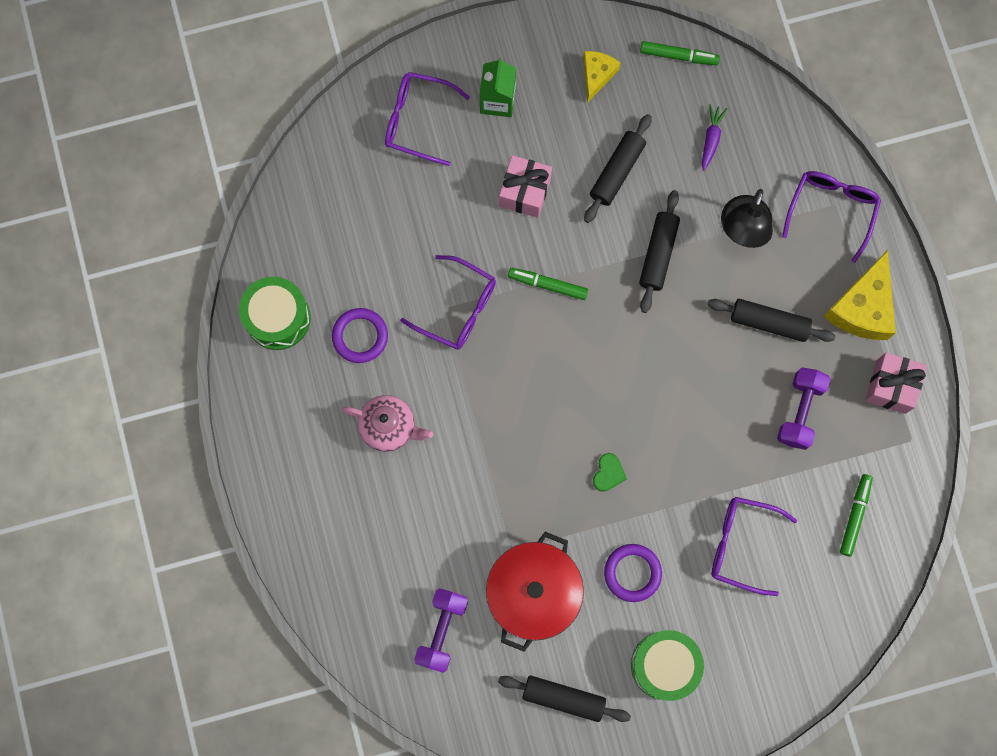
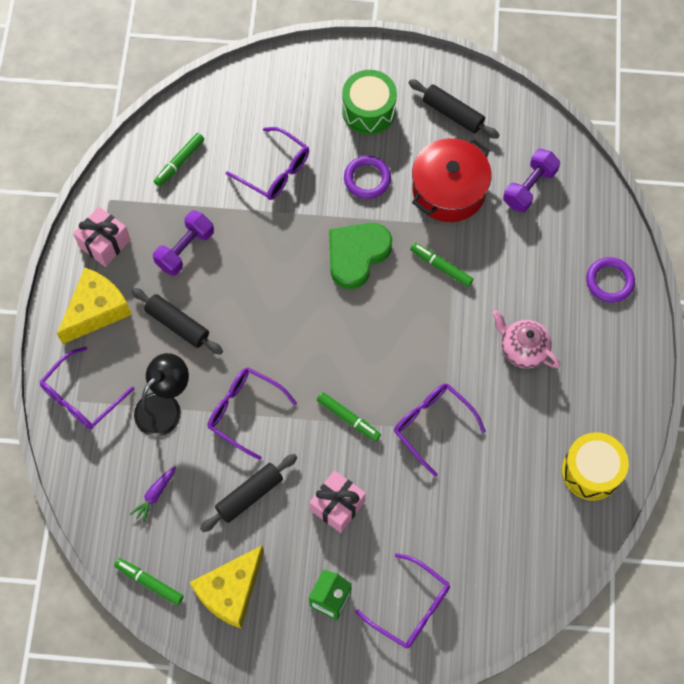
camera: 160 degrees left, 10 degrees down
green drum [239,277,311,350] -> yellow drum [562,432,629,501]
purple ring [332,308,388,363] -> purple ring moved to [586,257,635,303]
yellow cheese [583,51,620,102] -> yellow cheese [189,546,264,628], size x1.73
green heart [593,453,627,492] -> green heart [329,223,392,289], size x2.26
black rolling pin [639,190,680,313] -> purple glasses [208,368,297,460]
none -> green marker [410,243,473,287]

